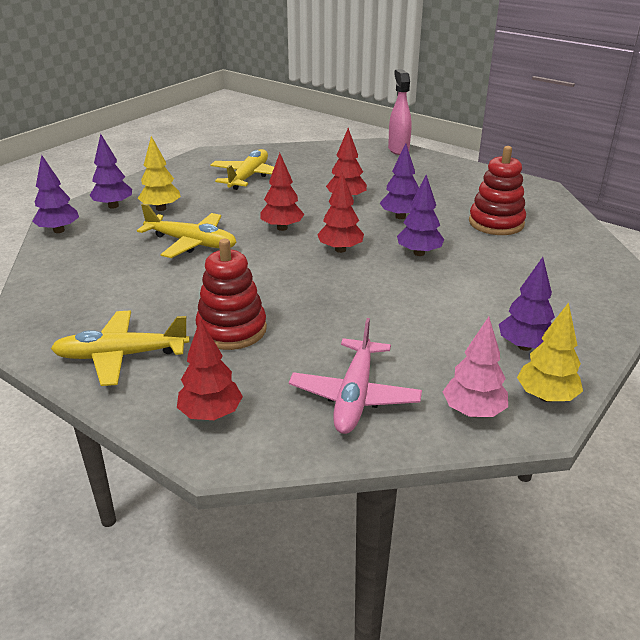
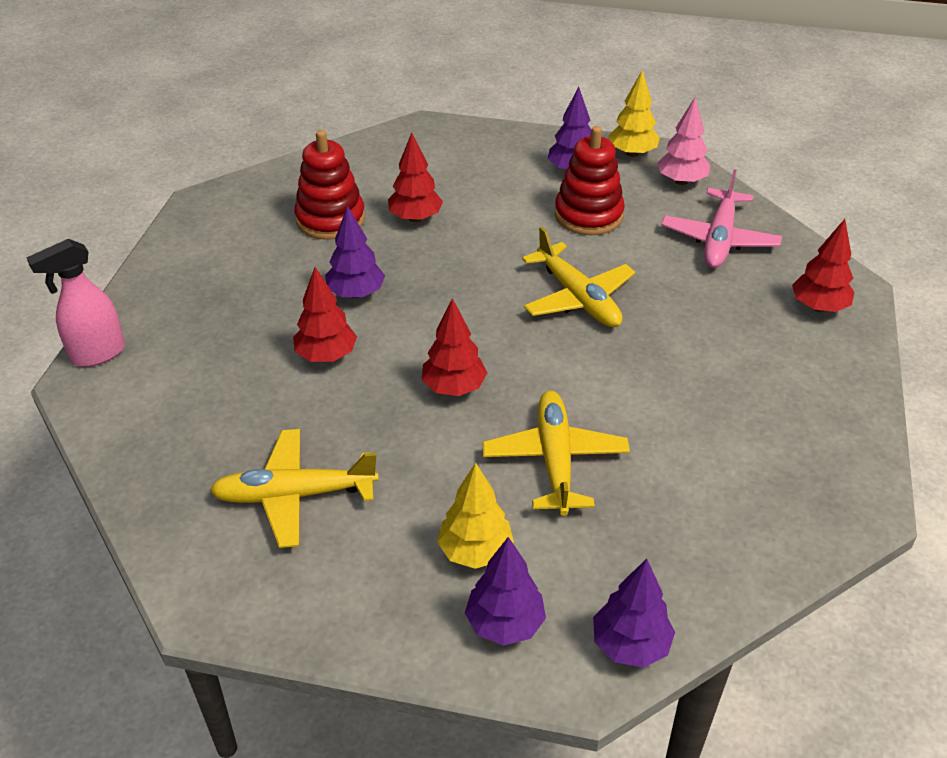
camera: 115 degrees left, 10 degrees up
yellow plane [51,310,190,386] -> yellow plane moved to [522,227,635,327]
red stacking toy [195,239,267,350] -> red stacking toy moved to [555,126,625,235]
pink plane [289,318,422,434] -> pink plane turned 120 degrees clockwise [661,169,782,268]
red tree [317,172,364,253] -> red tree moved to [388,133,443,222]
purple tree [397,175,444,256] -> none

